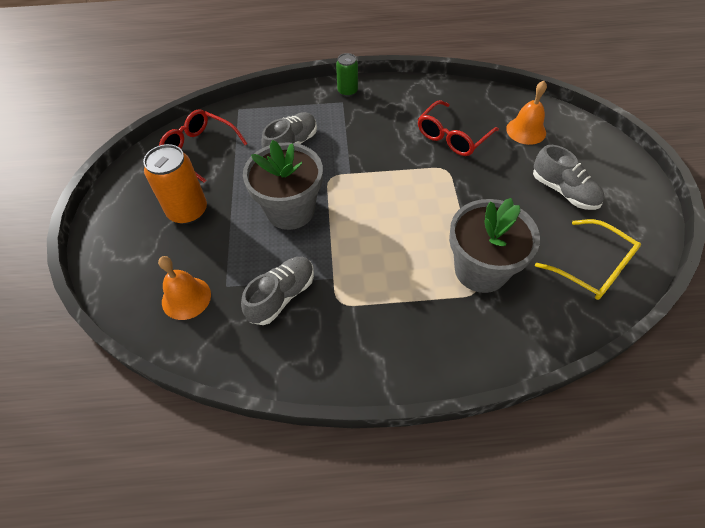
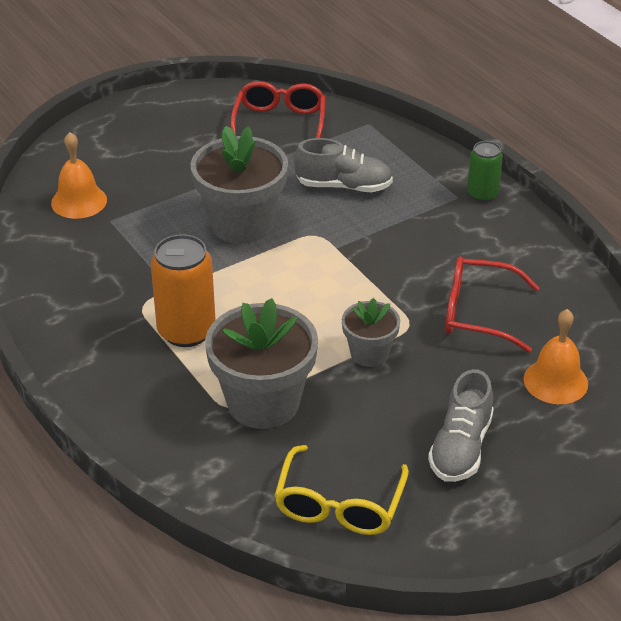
camera: 60 degrees right, 15 degrees down
orange can [143,144,207,224] -> orange can moved to [151,234,216,347]
grey shoe [241,257,314,325] -> none
none -> grey flower pot [342,298,400,367]

